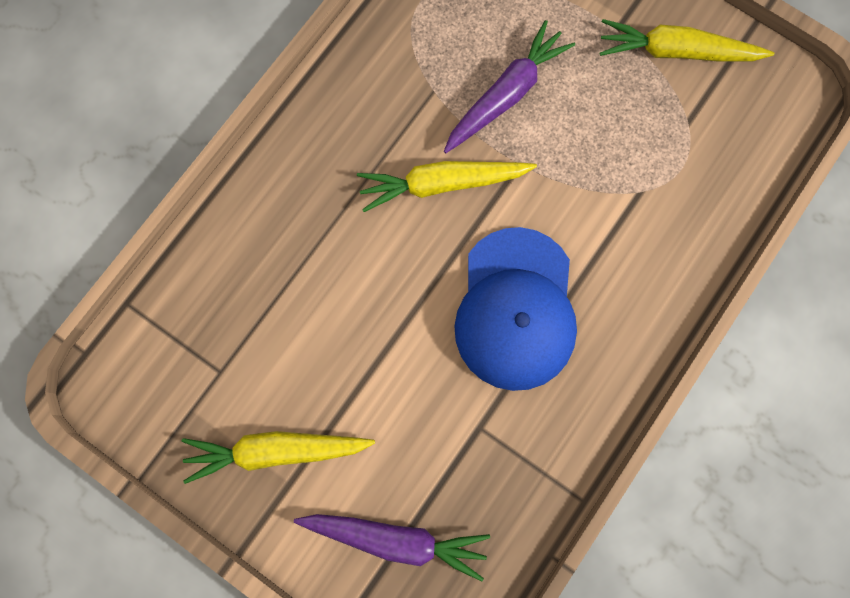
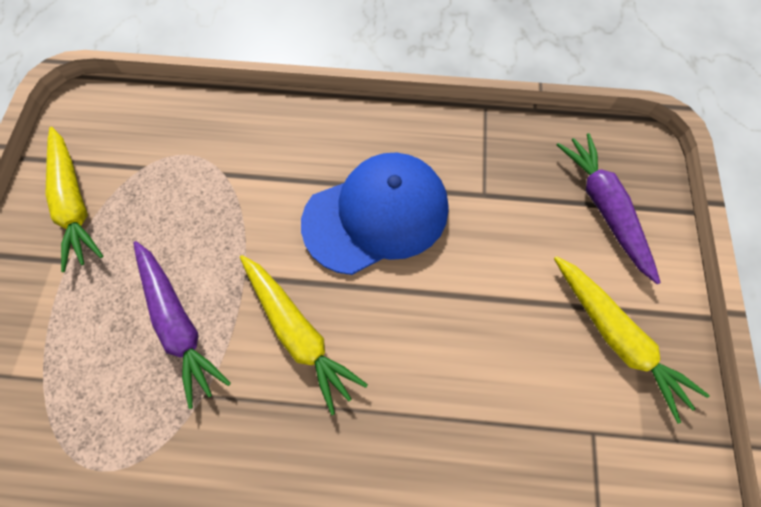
camera: 120 degrees left, 10 degrees down
purple carrot [444,20,575,153] -> purple carrot turned 135 degrees counterclockwise [133,241,231,409]

